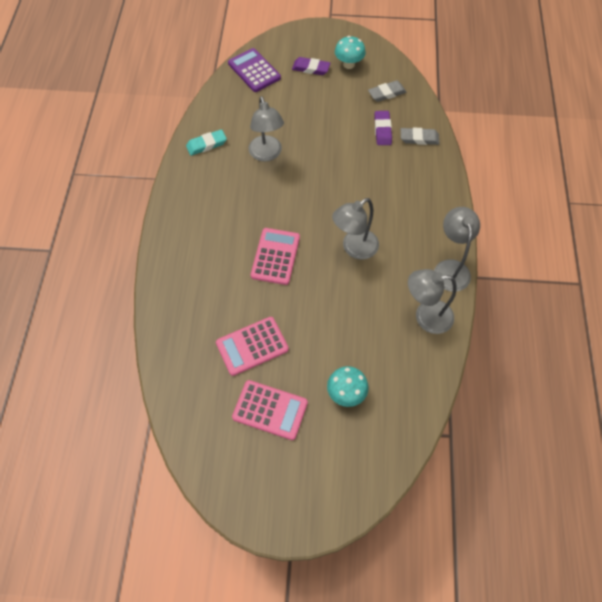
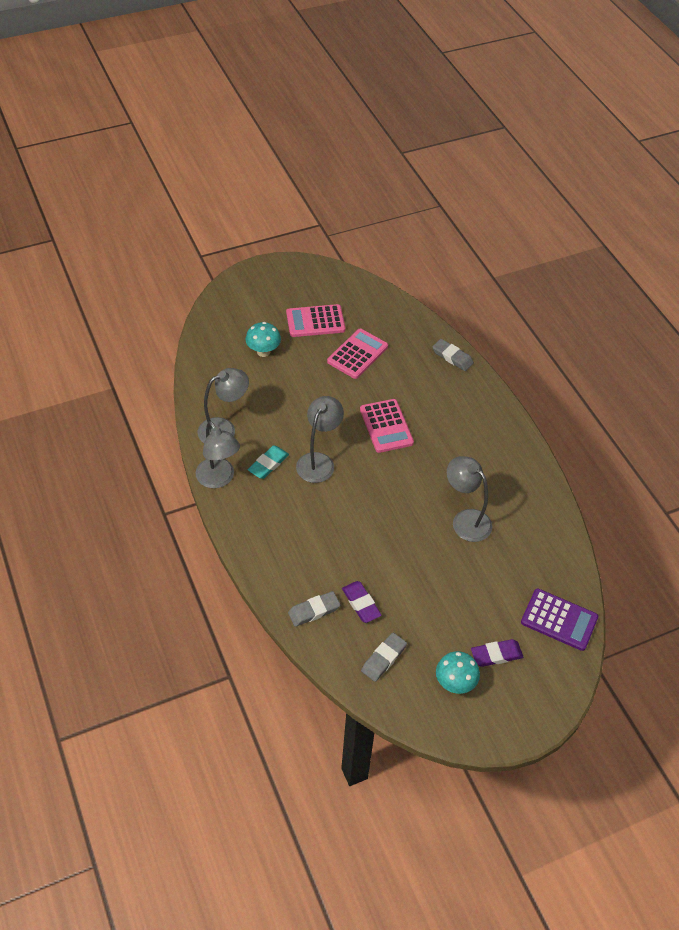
camera: 150 degrees right, 10 degrees down
turquoise eraser [186,129,227,156] -> turquoise eraser moved to [248,446,289,479]
none -> grey eraser [432,339,474,371]

